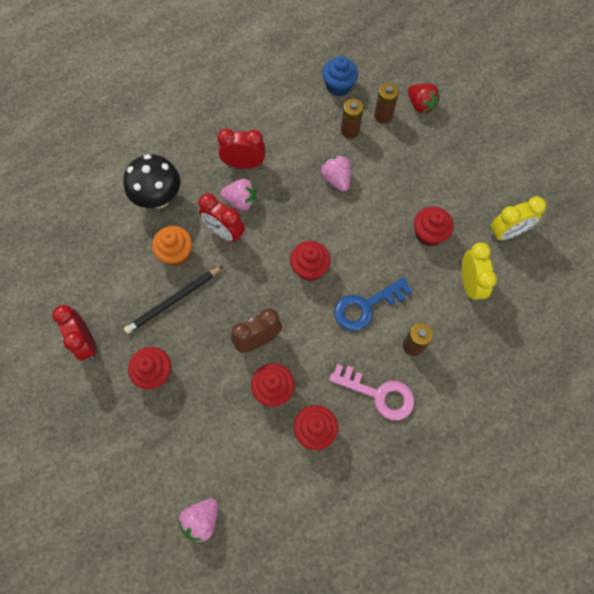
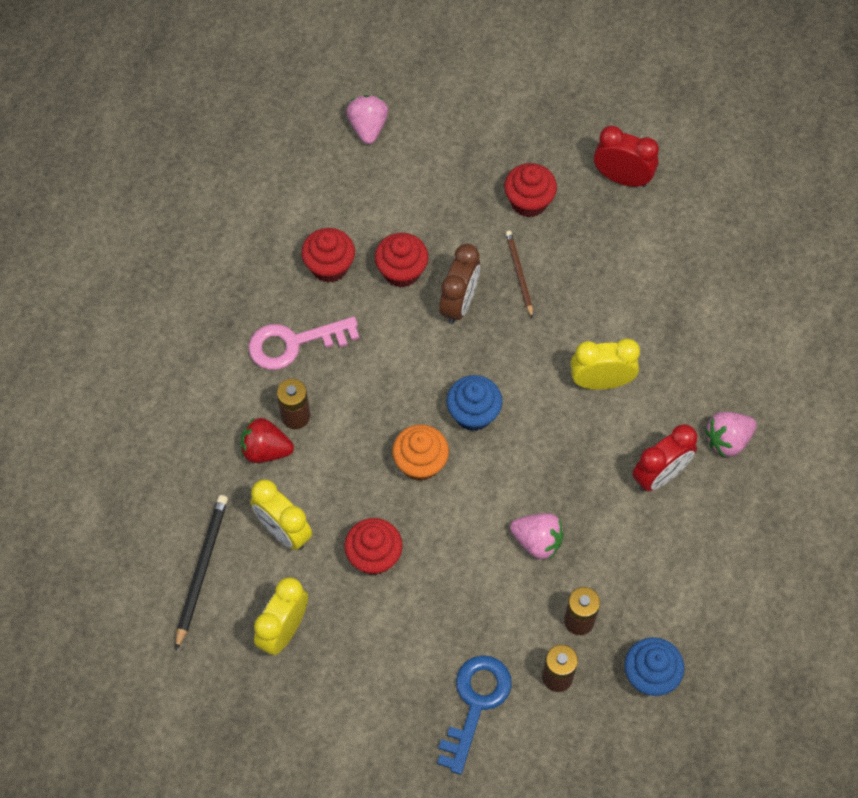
camera: 140 degrees right, 5 degrees down
black mushroom [123,154,180,209] -> none
black pencil [124,266,223,334] -> black pencil moved to [176,495,228,650]
orange cupcake [152,226,192,266] -> orange cupcake moved to [392,424,449,481]
red clock [199,193,245,243] -> yellow clock [570,339,640,390]
pink strawberry [220,179,256,211] -> pink strawberry moved to [705,412,757,457]
red cupcake [290,241,331,281] -> blue cupcake [447,375,503,431]
blue key [334,277,412,331] -> blue key moved to [437,655,512,775]
red strawberry [408,83,440,113] -> red strawberry moved to [241,418,294,463]
none -> brown pencil [505,231,533,318]

